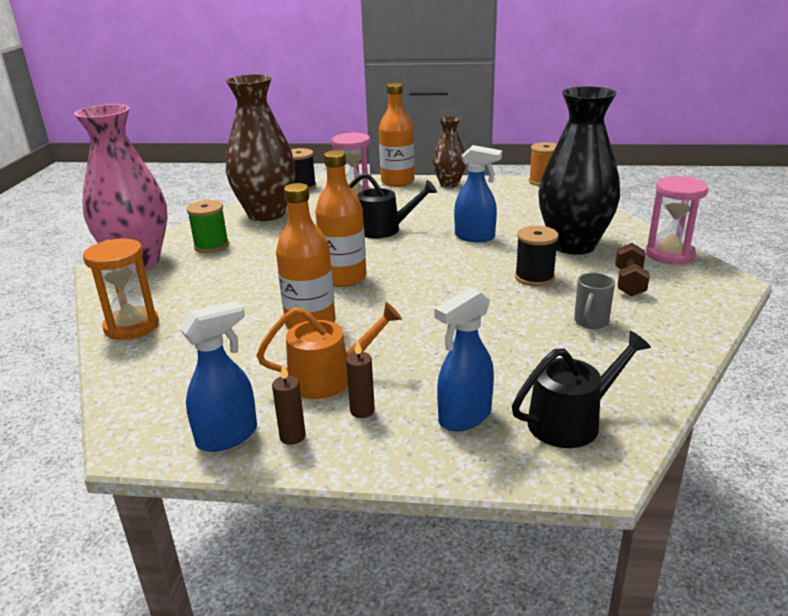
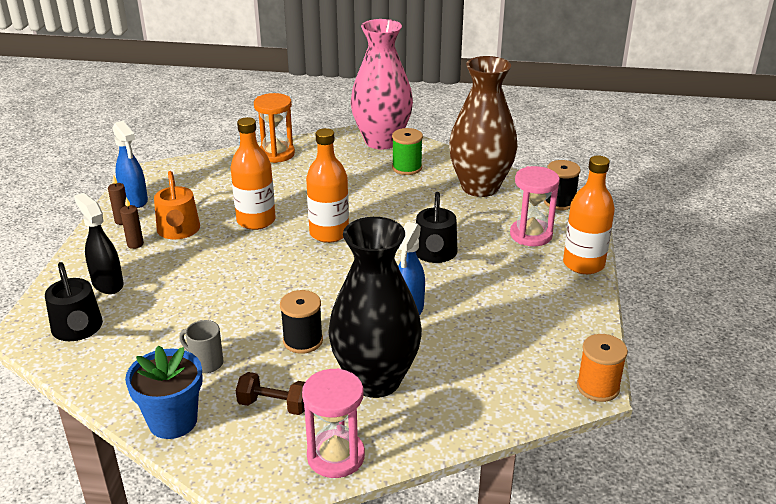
camera: 90 degrees right, 5 degrees up
brown vase [433,116,466,188] -> none
blue spray bottle [434,287,494,431] -> black spray bottle [74,193,124,294]
none -> blue flower pot [125,346,203,439]

